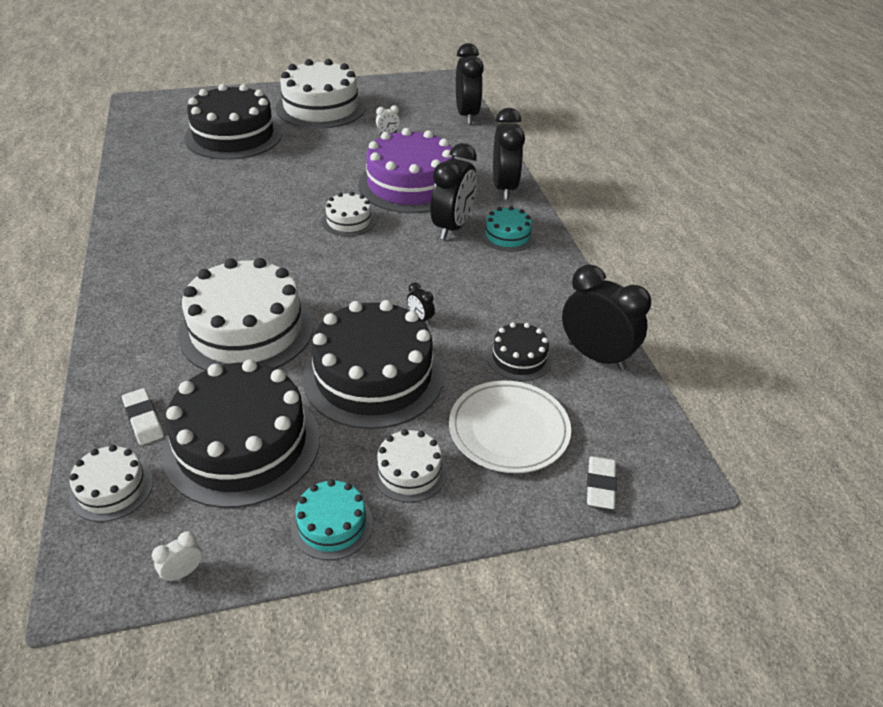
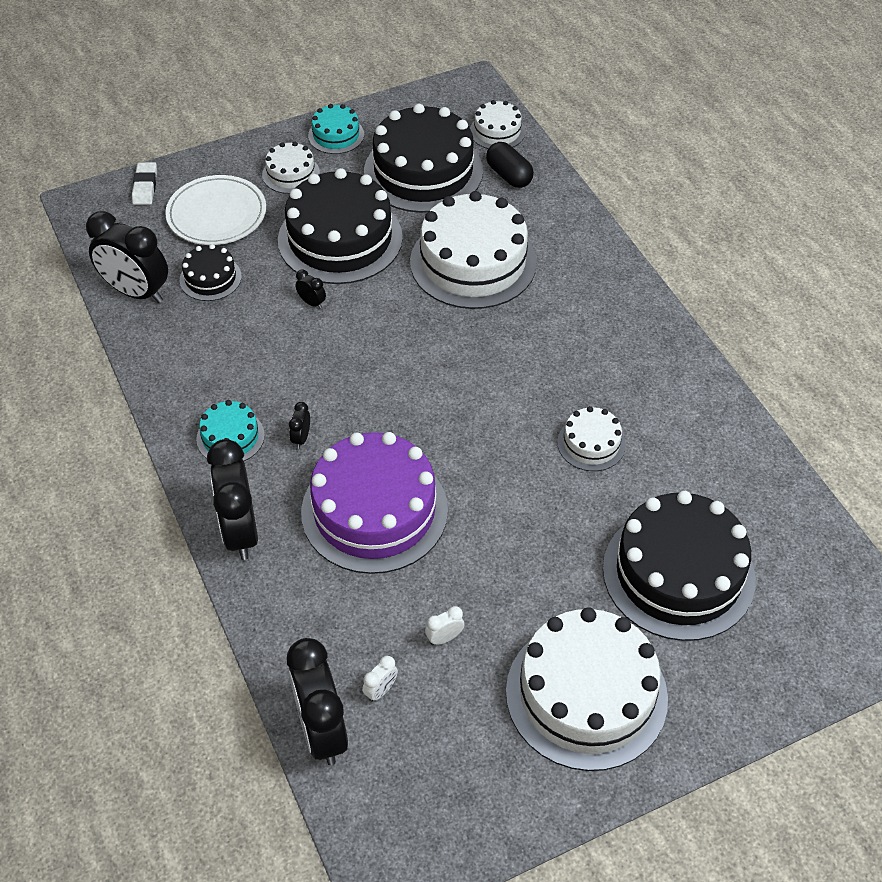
camera: 170 degrees right, 10 degrees up
white eraser [122,388,164,445] -> black capsule [486,142,534,188]
white clock [152,531,202,583] -> white clock moved to [362,656,398,702]
white cake [322,192,376,236] -> white cake moved to [557,406,626,471]
black clock [430,143,477,240] -> black clock [289,402,310,449], size x0.41

